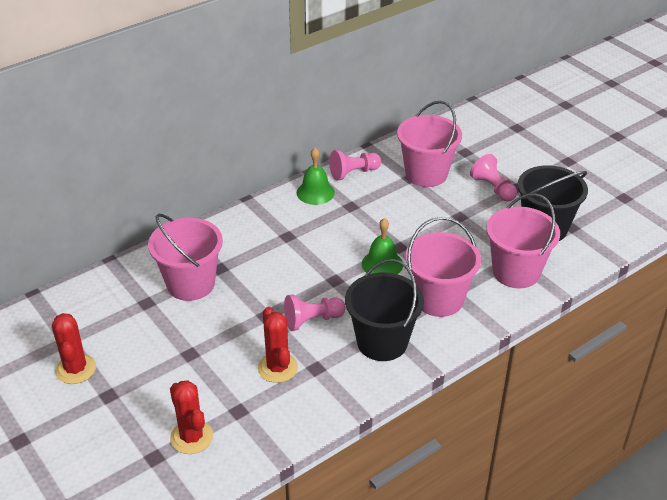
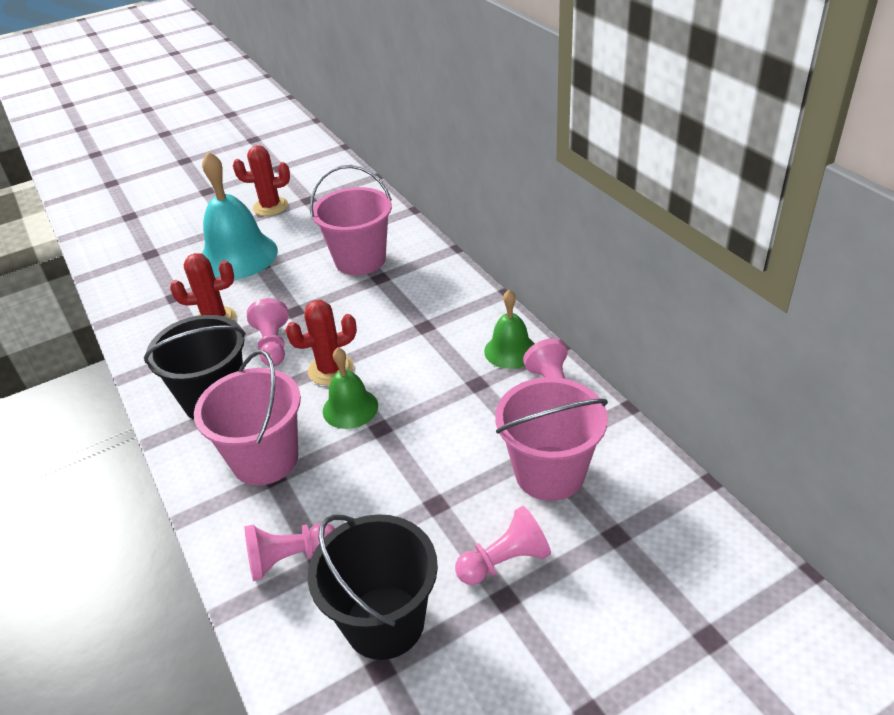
camera: 100 degrees right, 0 degrees up
red cactus [170,380,213,454] -> red cactus moved to [286,300,357,385]
pink bucket [486,193,560,288] -> pink pawn [245,522,335,581]
none -> turquoise bell [202,152,278,280]

